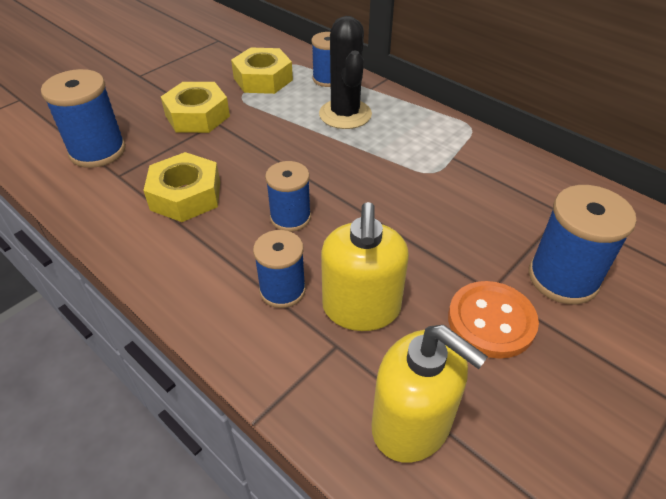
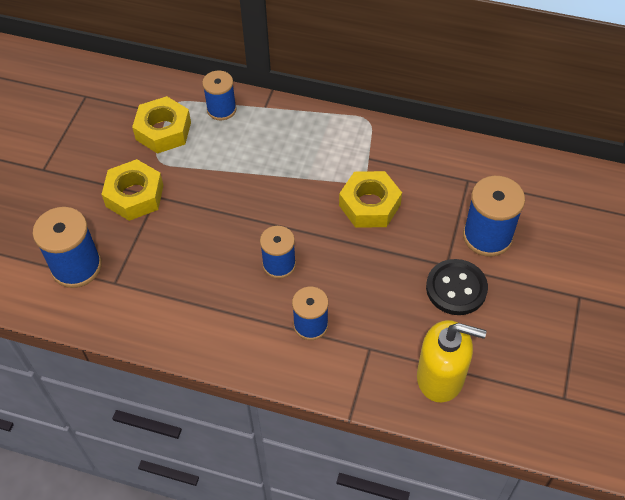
camera: 25 degrees left, 10 degrees up
yellow nut [143,152,220,222] -> yellow nut moved to [339,171,402,228]
black cactus [319,16,372,129] -> none
yellow soap dispenser [321,202,409,331] -> none
orange button [448,281,539,359] -> black button [426,259,488,315]

